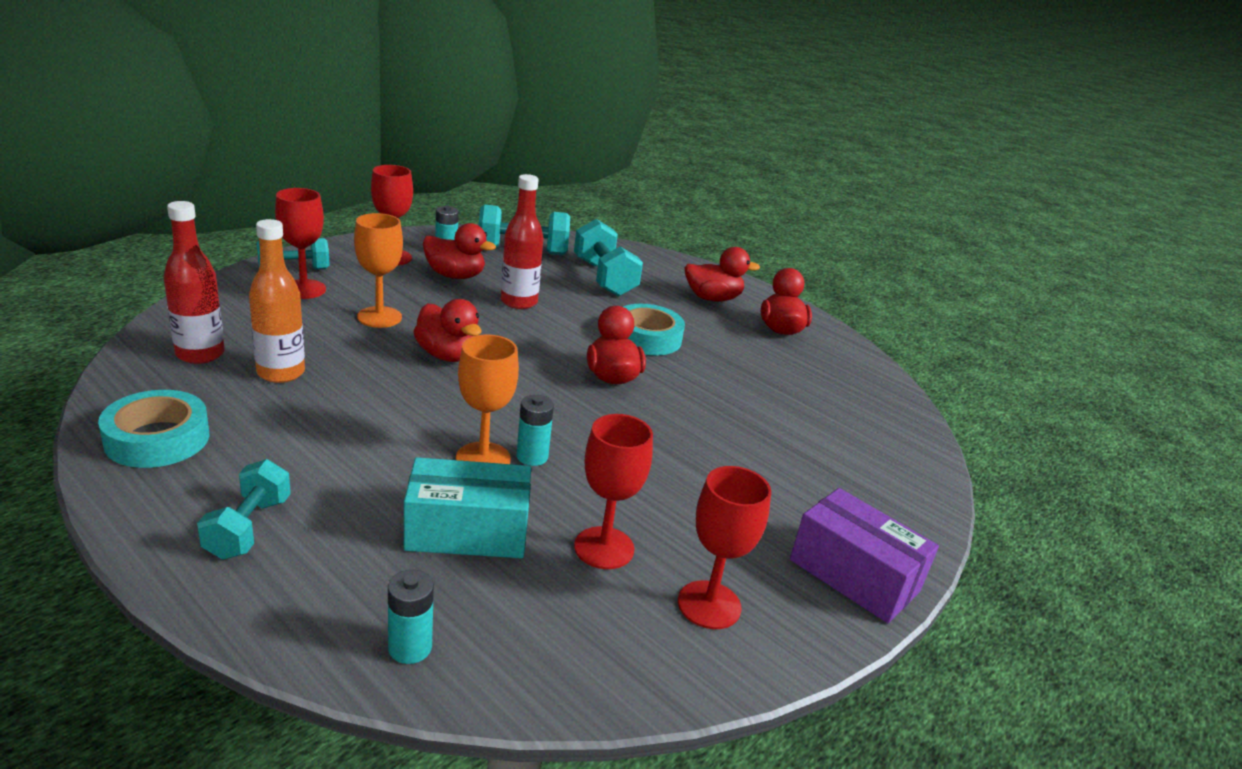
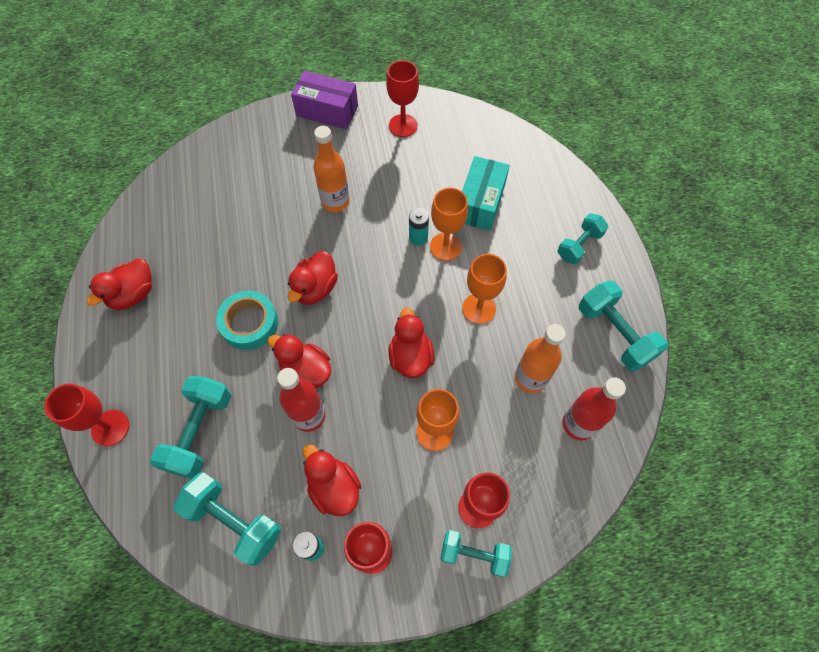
camera: 140 degrees left, 35 degrees up
turquoise tape [98,390,209,468] -> turquoise dumbbell [579,280,668,372]
turquoise battery [388,570,434,664] -> none
turquoise box [404,457,531,558] -> turquoise box turned 75 degrees clockwise [462,156,510,231]
red goblet [574,414,653,569] -> red goblet moved to [44,384,129,446]
red duck [684,247,760,302] -> red duck moved to [268,334,331,388]
purple box [790,488,939,623] -> purple box turned 60 degrees counterclockwise [291,71,358,129]
none -> orange bottle [313,126,350,212]
none -> orange goblet [462,254,507,324]

